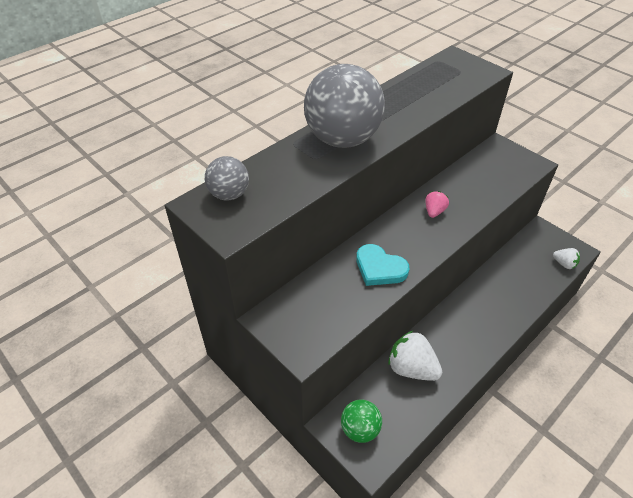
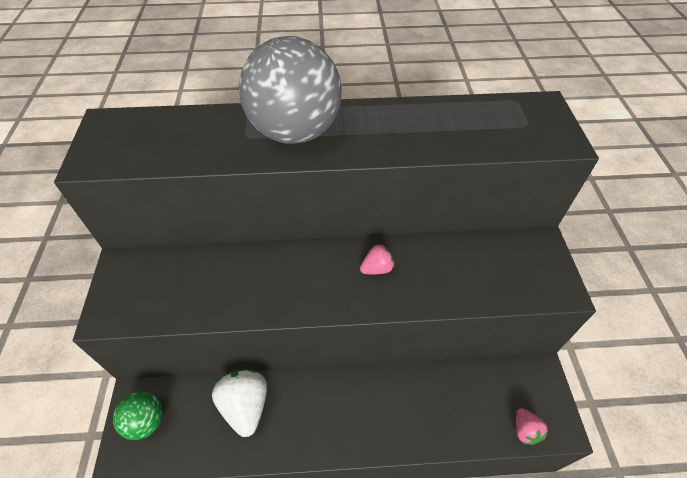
camera: 40 degrees right, 5 degrees up
grey ball [205,156,249,201] -> none
turquoise heart [356,244,409,286] -> none
white strawberry [553,248,580,269] -> pink strawberry [516,408,548,445]

